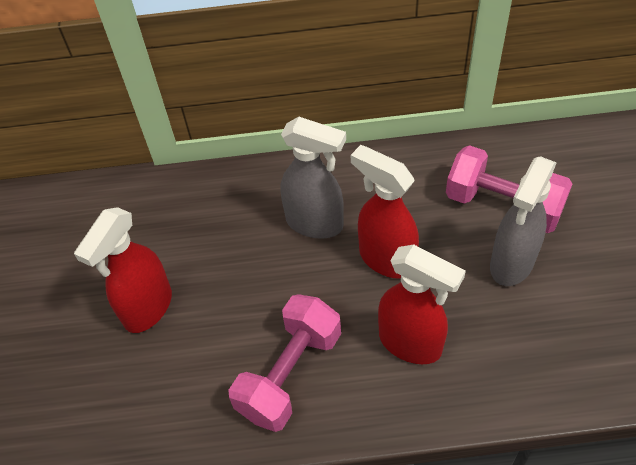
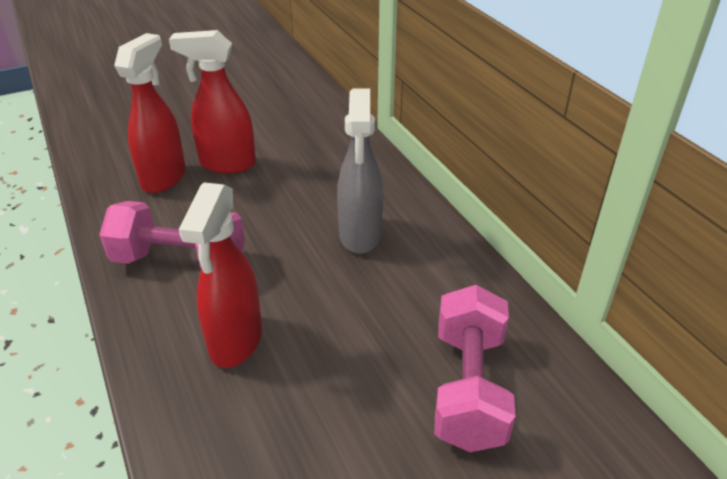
camera: 65 degrees right, 15 degrees down
red spray bottle [351,145,419,279] -> red spray bottle moved to [114,33,186,193]
grey spray bottle [490,156,557,286] -> none

